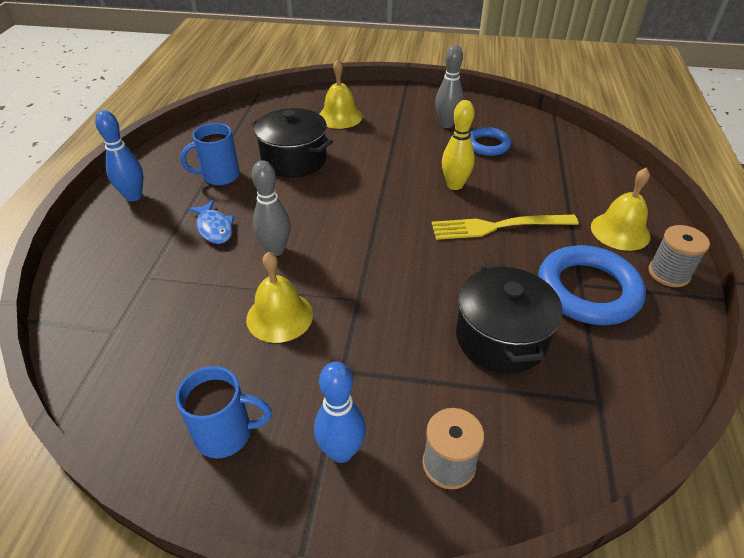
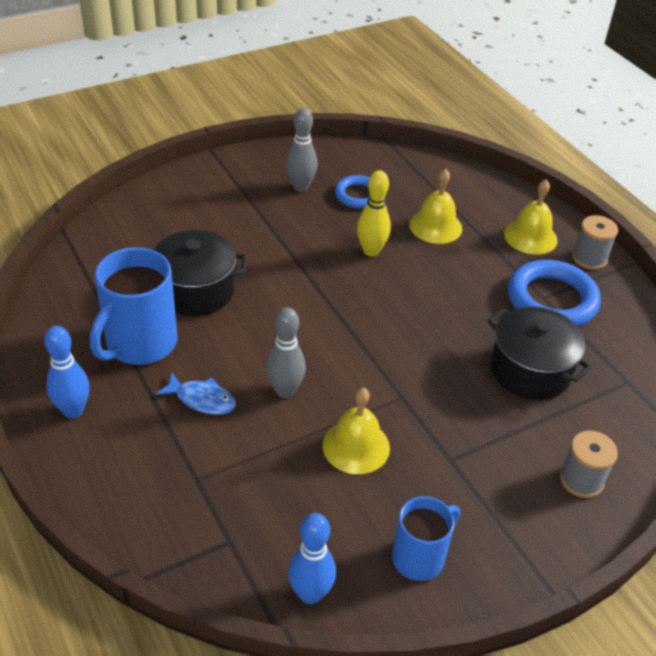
camera: 40 degrees left, 0 degrees up
blue mug [181,123,240,185] -> blue mug [90,247,178,365], size x1.60
blue bowling pin [314,362,366,463] -> blue bowling pin moved to [288,513,336,604]
yellow bell [320,59,363,129] -> yellow bell moved to [409,169,462,244]
yellow fork [432,214,579,240] -> none

